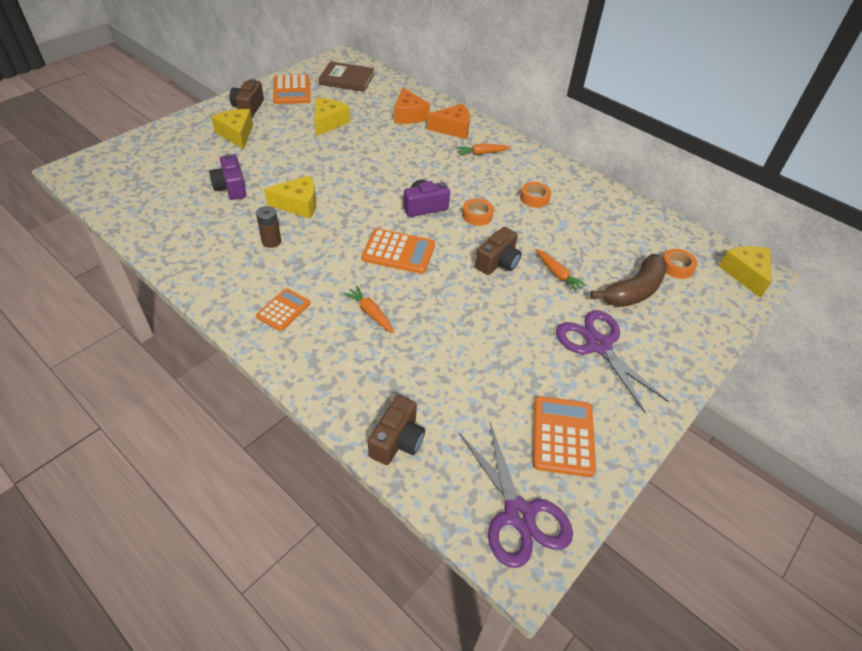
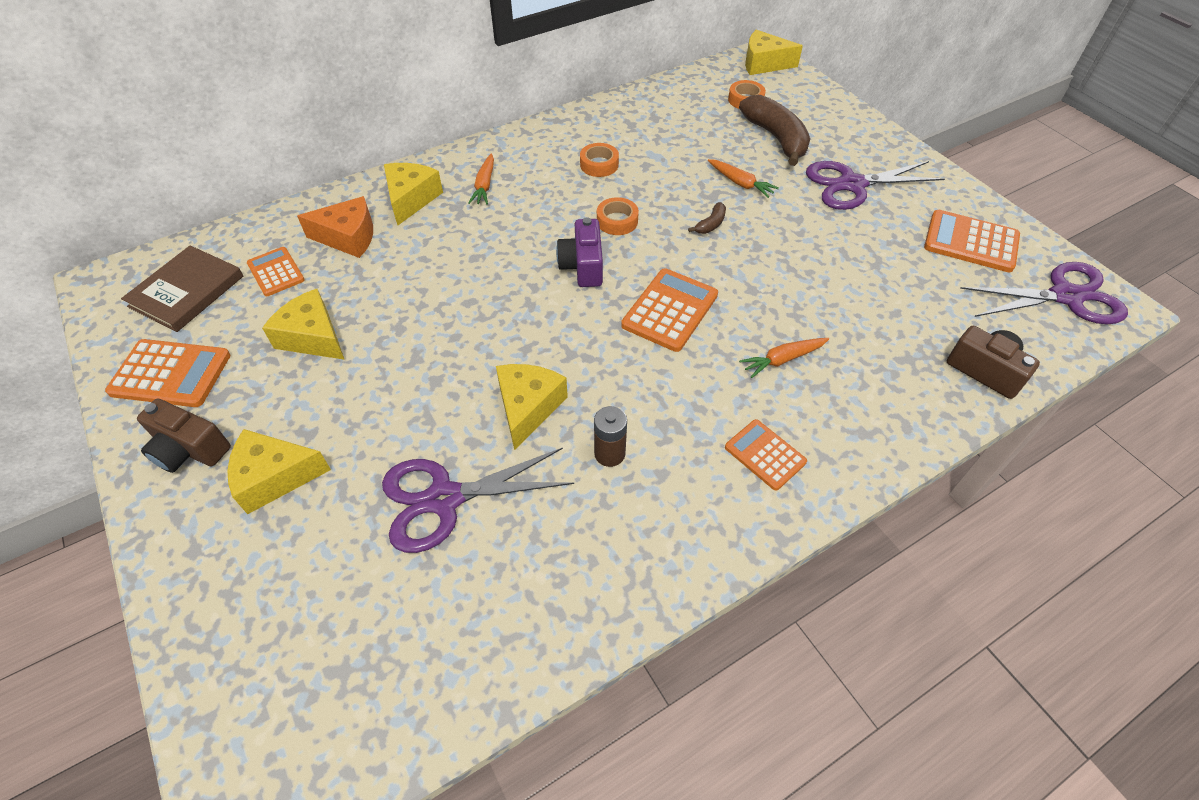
camera: 70 degrees left, 5 degrees up
purple camera [209,154,247,200] -> purple scissors [382,447,574,553]
orange cheese [427,104,470,139] -> yellow cheese [384,163,443,225]
brown camera [475,227,521,275] -> brown banana [688,202,726,234]
orange carrot [535,249,587,292] -> orange carrot turned 60 degrees clockwise [708,159,779,198]
none -> orange calculator [247,247,305,296]

